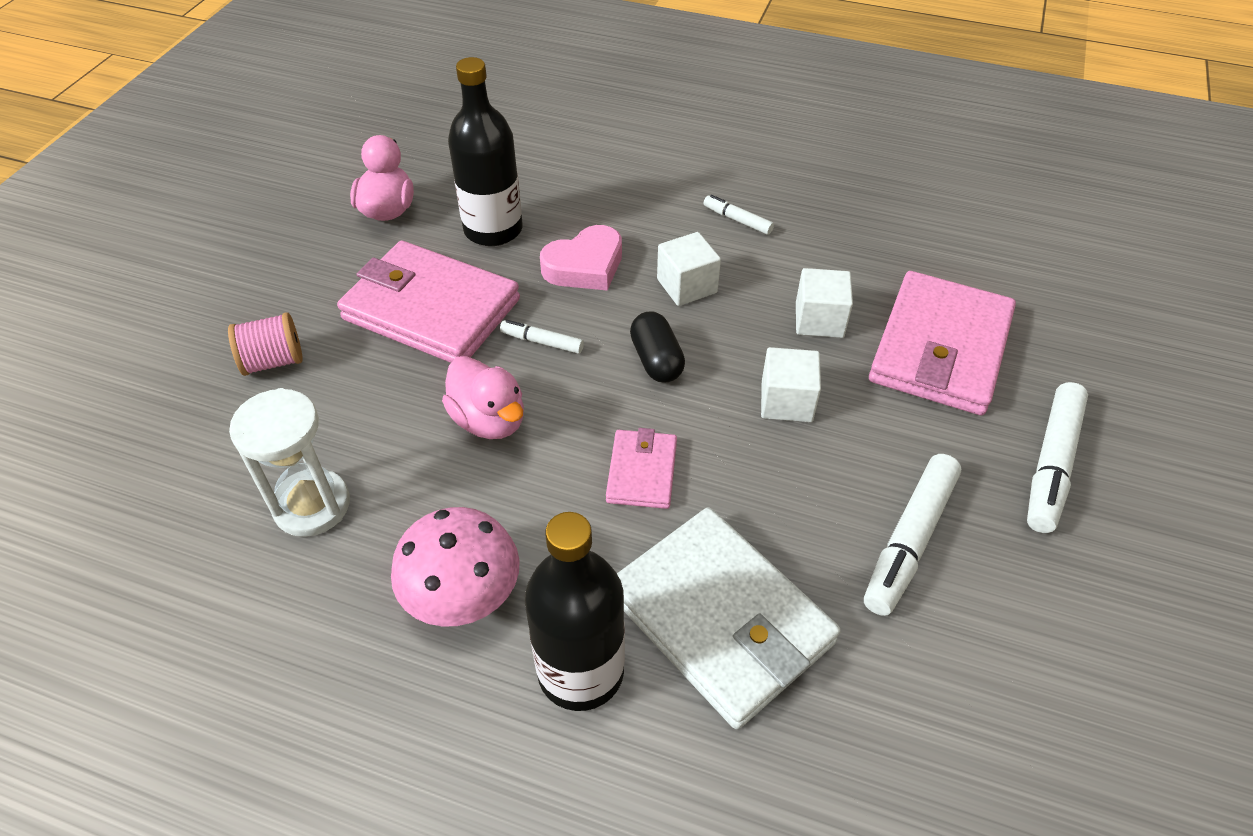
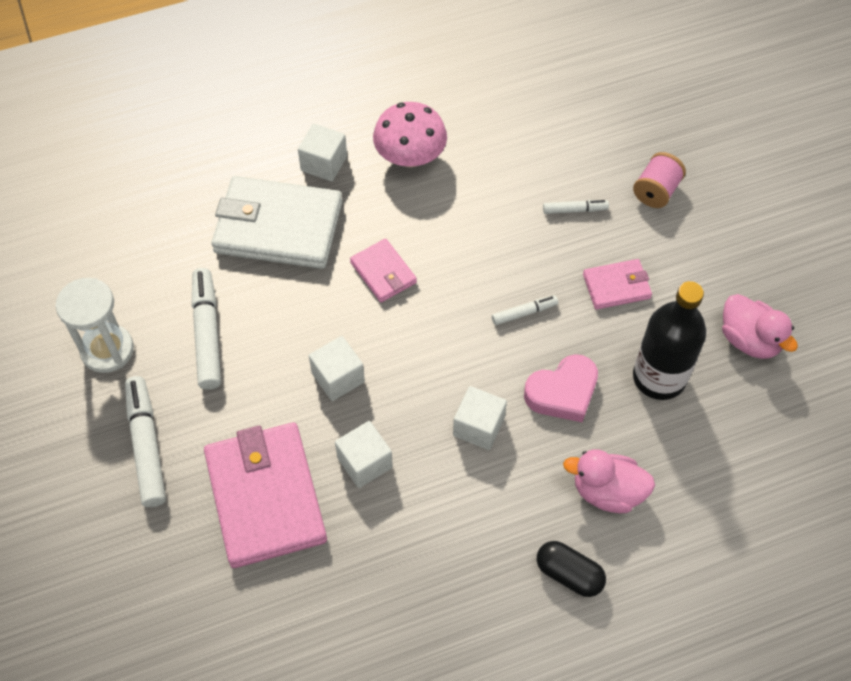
camera: 140 degrees right, 10 degrees up
white hourglass [229,388,350,537] -> white hourglass moved to [55,278,134,373]
pink wallet [337,241,520,363] -> pink wallet [583,259,652,310], size x0.50
pink duck [442,356,524,439] -> pink duck moved to [563,449,655,513]
black bottle [525,512,625,711] -> white cube [298,124,347,181]
pink heart [540,225,622,291] -> pink heart turned 135 degrees counterclockwise [524,354,598,422]
black capsule [630,311,685,382] -> black capsule moved to [537,541,606,597]
white marker [704,195,774,235] -> white marker moved to [543,200,609,214]

